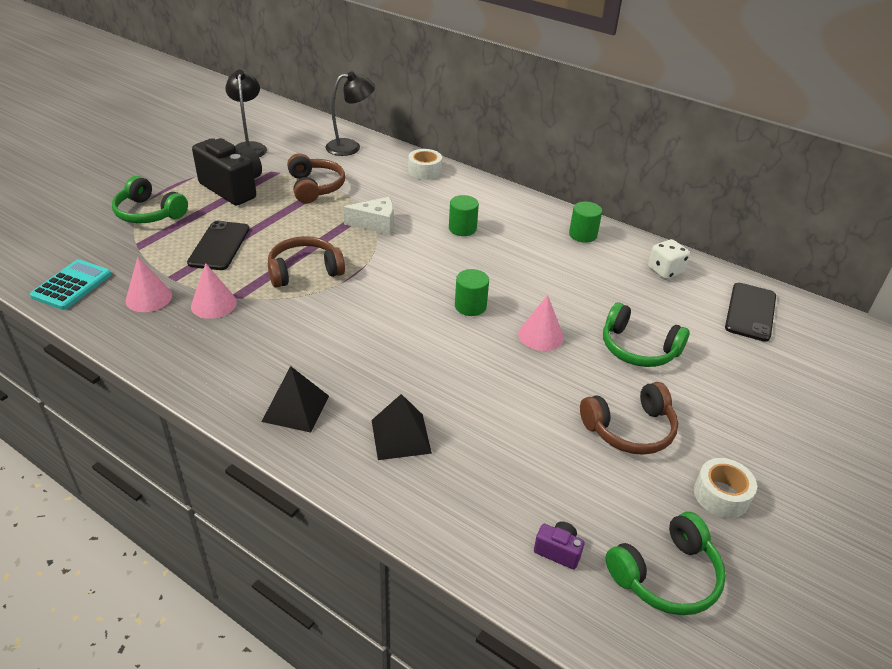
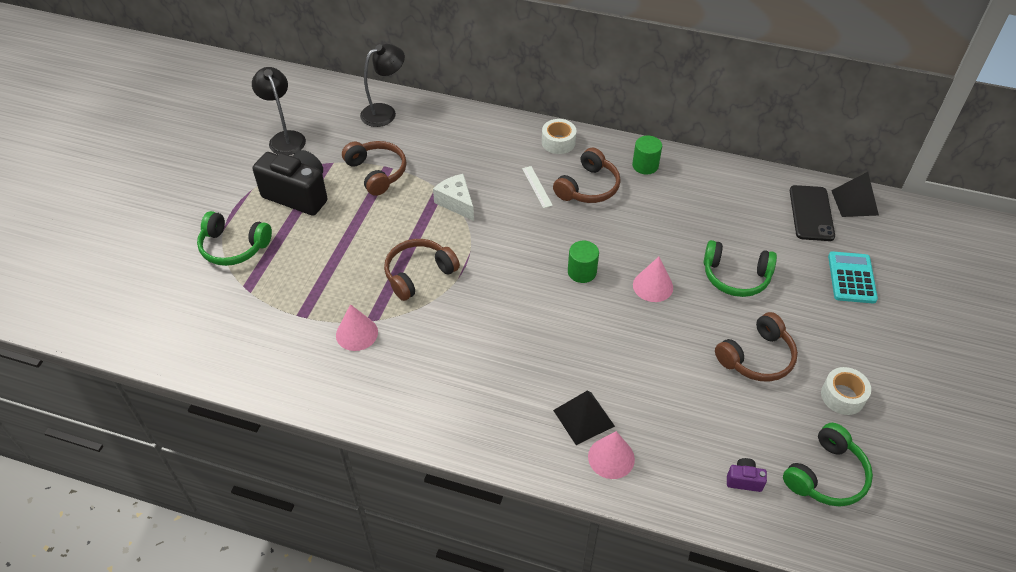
camera: 15 degrees left, 10 degrees up
turquoise calculator [30,259,112,310] -> turquoise calculator moved to [828,251,878,303]
pink cone [125,257,172,312] -> pink cone moved to [588,431,635,479]
black phone [187,221,249,270] -> none
black pyramid [261,366,329,433] -> black pyramid moved to [831,172,879,217]
white cheese [343,197,393,235] -> white cheese turned 105 degrees counterclockwise [433,174,474,221]
white tape [408,149,442,180] -> white tape moved to [542,119,576,154]
green cylinder [449,195,479,236] -> white ruler [522,166,553,208]
white dice [648,239,690,279] -> none
none -> brown headphones [553,147,621,203]

